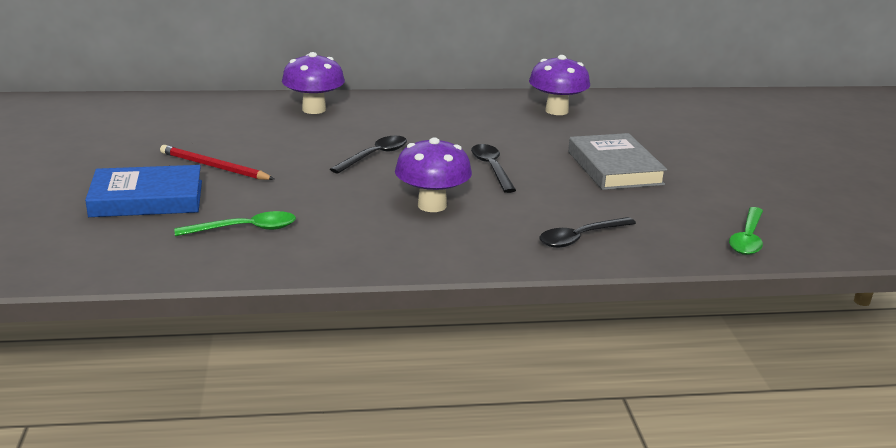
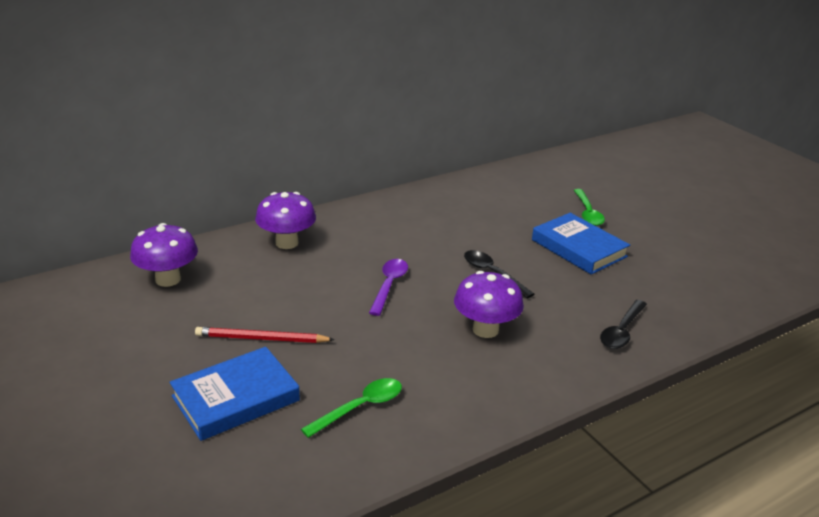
camera: 25 degrees left, 5 degrees up
black spoon [330,136,407,174] -> purple spoon [369,259,408,316]
purple mushroom [529,55,590,115] -> purple mushroom moved to [130,223,198,287]
grey book [568,133,667,190] -> blue book [532,213,630,275]
green spoon [729,207,763,255] -> green spoon moved to [574,189,605,226]

